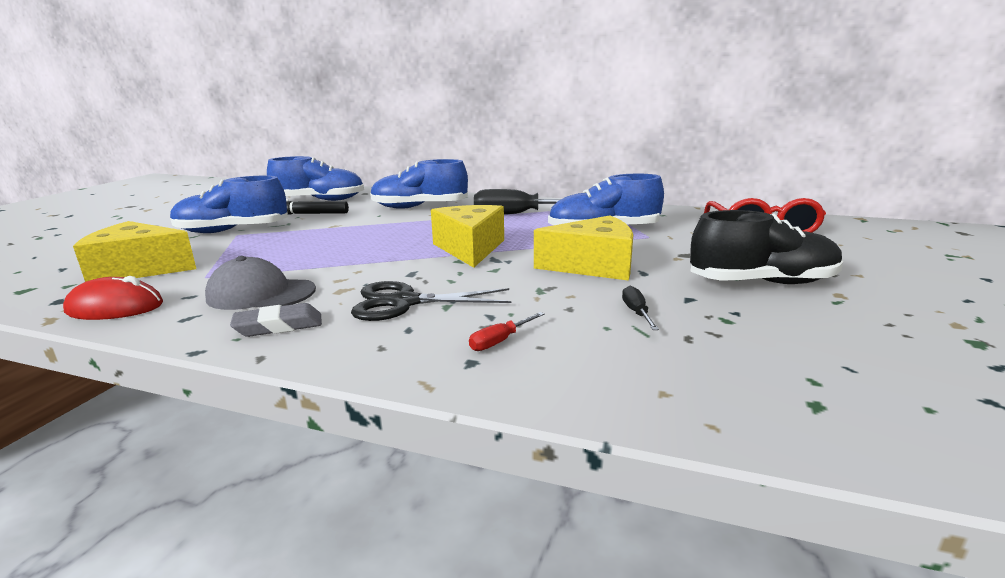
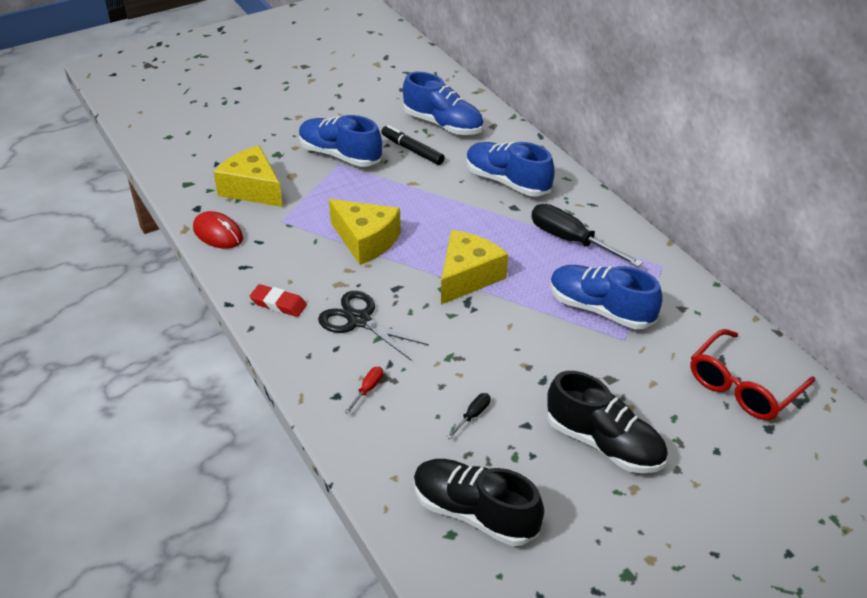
camera: 40 degrees right, 20 degrees up
grey cap [205,256,316,310] -> none
grey eraser [230,303,322,337] -> red eraser [250,284,307,317]
red screwdriver [469,312,545,351] -> red screwdriver turned 120 degrees clockwise [344,367,383,414]
yellow cheese [534,215,633,281] -> yellow cheese moved to [329,199,401,265]
none -> black shoe [414,459,544,546]

